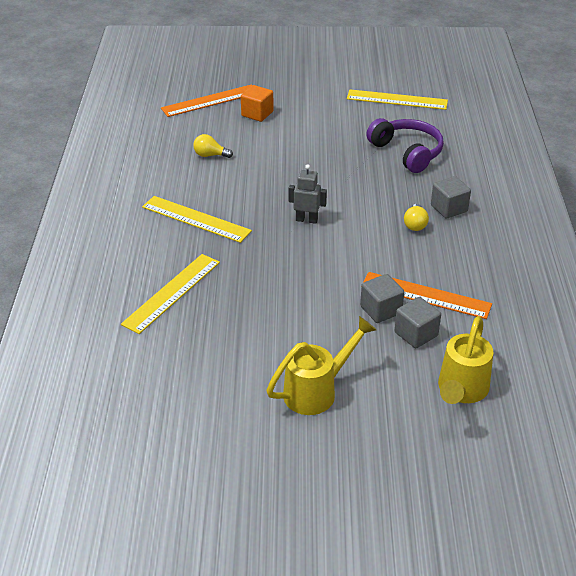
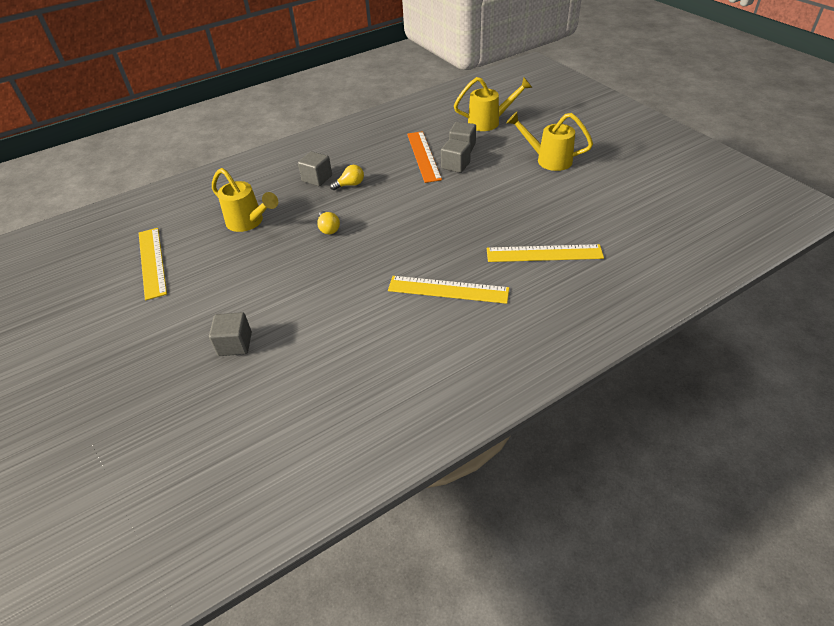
camera: 120 degrees left, 5 degrees up
yellow ruler [142,196,252,243] -> yellow ruler turned 75 degrees counterclockwise [388,276,509,304]
orange ruler [161,84,252,117] -> none
yellow light bulb [193,134,233,158] -> yellow light bulb moved to [317,211,340,234]
orange cube [241,85,274,122] -> grey cube [209,312,252,356]
grey robot [289,164,327,224] -> none
purple headphones [366,118,444,173] -> yellow watering can [212,168,278,232]

